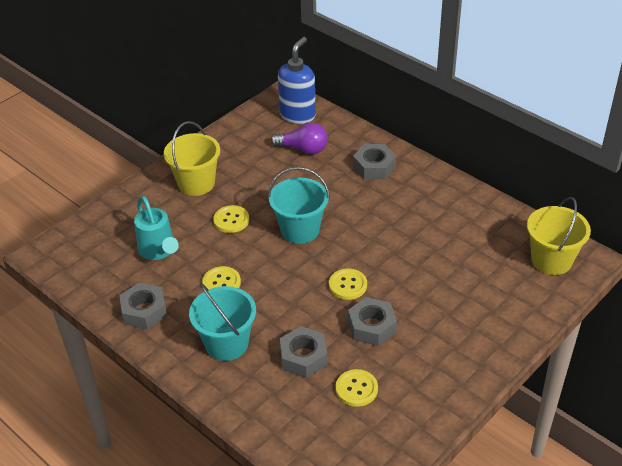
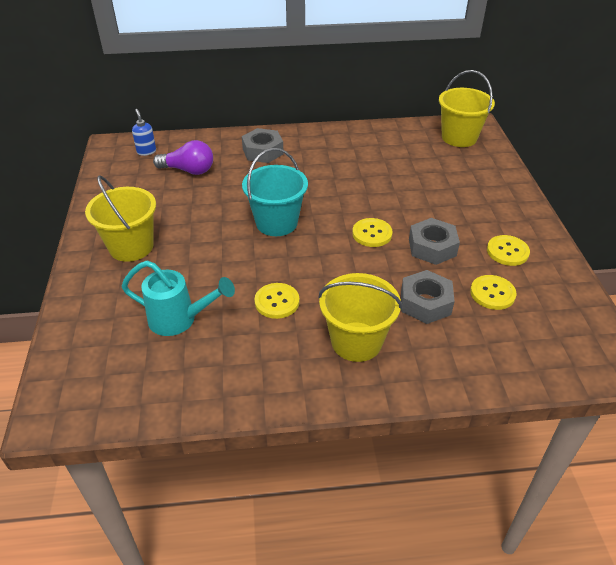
camera: 50 degrees left, 0 degrees up
grey nut [119,282,167,330] -> none
turquoise bucket [189,283,256,361] -> yellow bucket [318,273,402,362]
yellow button [213,205,249,233] -> yellow button moved to [487,235,530,266]
purple light bulb [270,123,328,154] -> purple light bulb turned 45 degrees clockwise [153,140,213,175]
blue soap dispenser [278,37,316,124] -> blue soap dispenser [132,109,156,156], size x0.49

